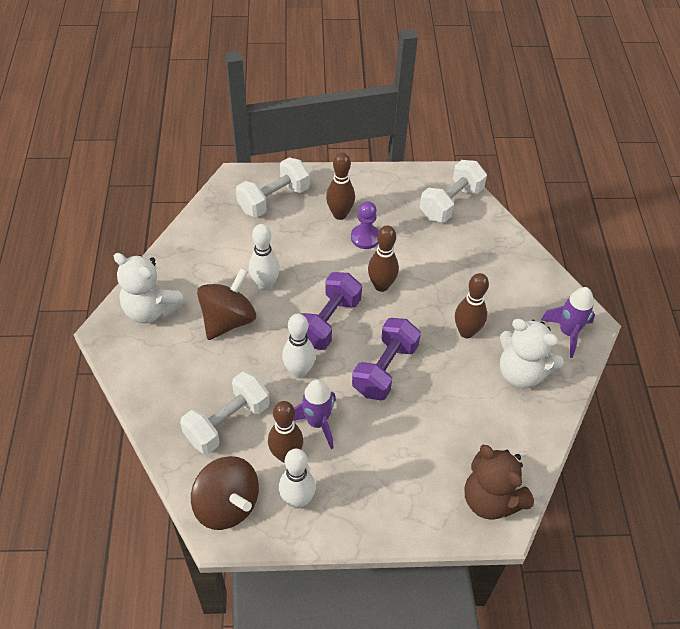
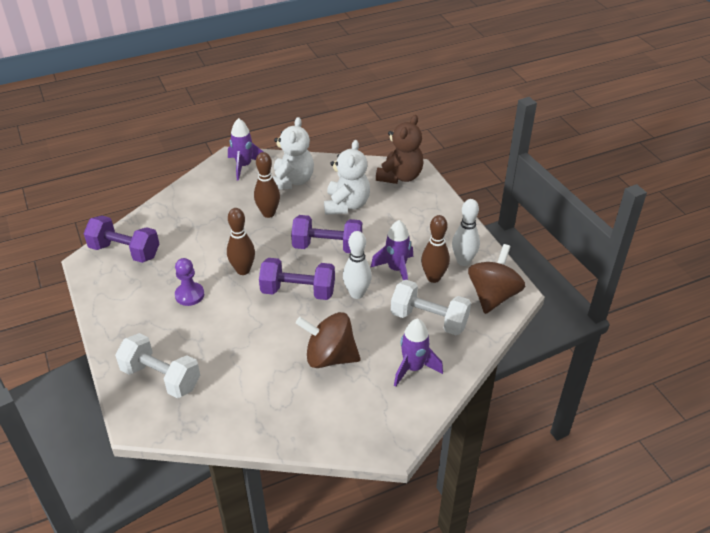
camera: 110 degrees left, 10 degrees down
white teddy bear [114,253,186,323] -> white teddy bear moved to [324,140,370,215]
white bowling pin [249,224,280,291] -> none
brown bowling pin [326,153,355,220] -> none
white dumbbell [420,160,487,223] -> purple dumbbell [83,216,159,263]
none -> purple rocket [394,319,443,387]

